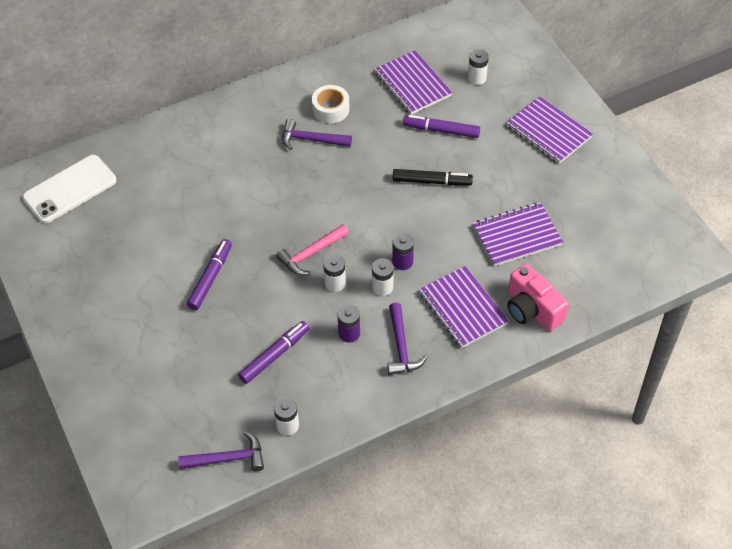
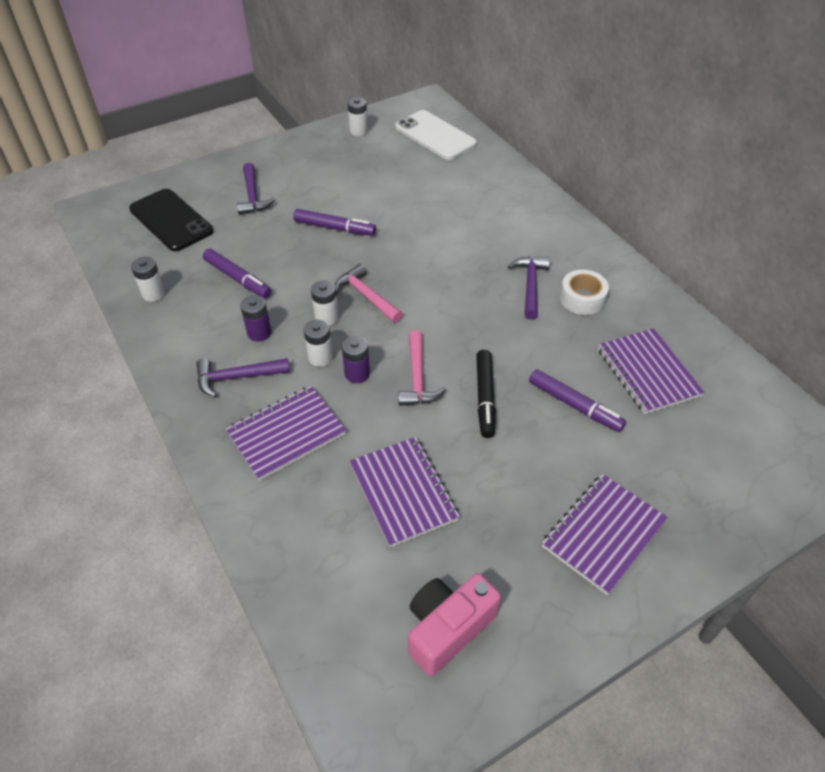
camera: 85 degrees right, 5 degrees down
purple hammer [178,432,264,471] -> purple hammer moved to [237,163,275,215]
purple notebook [374,51,452,115] -> purple notebook turned 75 degrees counterclockwise [598,328,704,414]
purple marker [403,115,480,138] -> purple marker turned 120 degrees clockwise [529,369,626,432]
white battery [468,49,489,85] -> white battery moved to [348,97,368,136]
pink camera [507,264,569,331] -> pink camera moved to [408,573,501,676]
none -> black phone [129,189,214,251]
none -> pink hammer [398,330,446,406]

